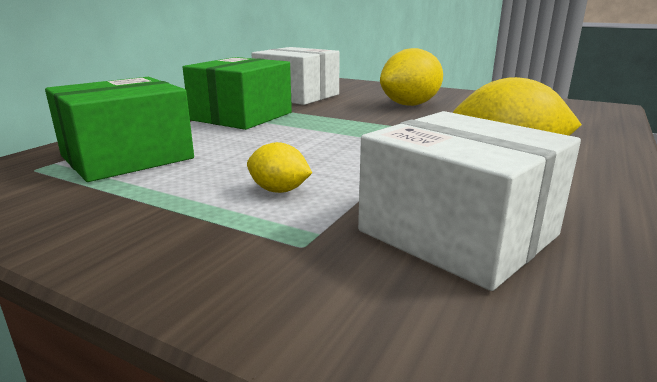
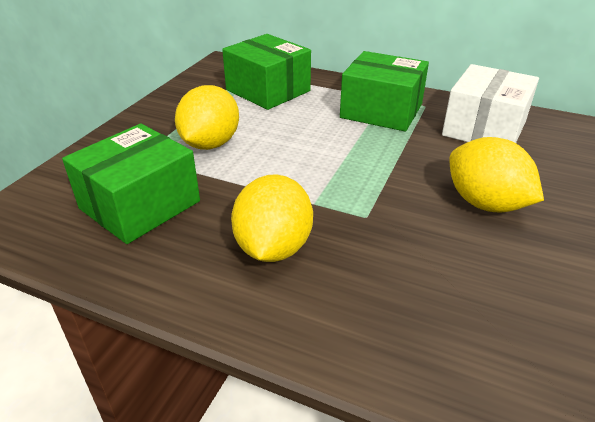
camera: 85 degrees right, 15 degrees up
yellow lemon [247,142,312,193] -> yellow lemon [175,85,239,150], size x1.96
white box [358,111,581,291] -> green box [62,124,200,244]

